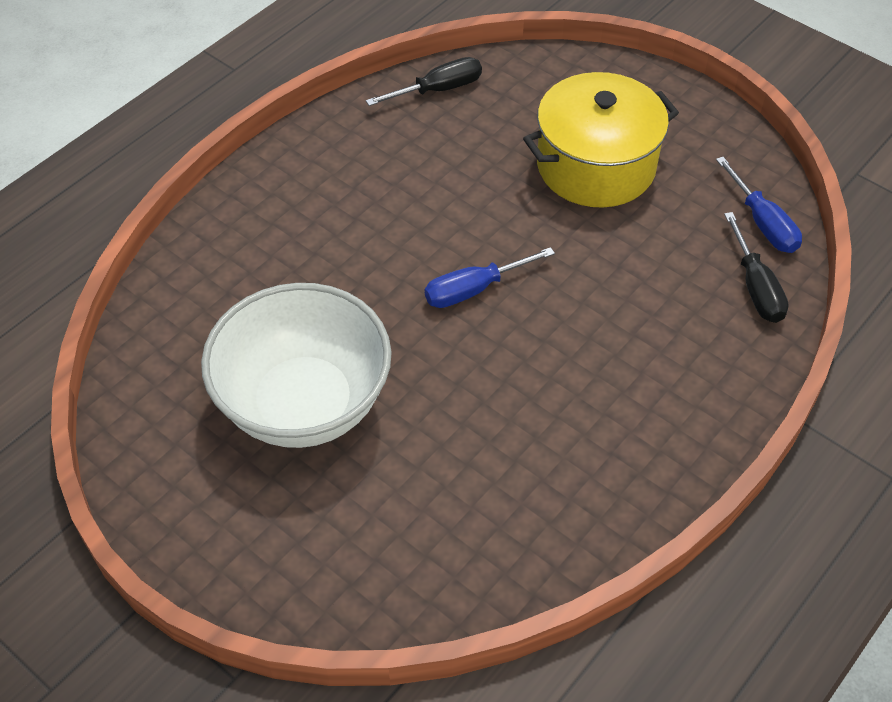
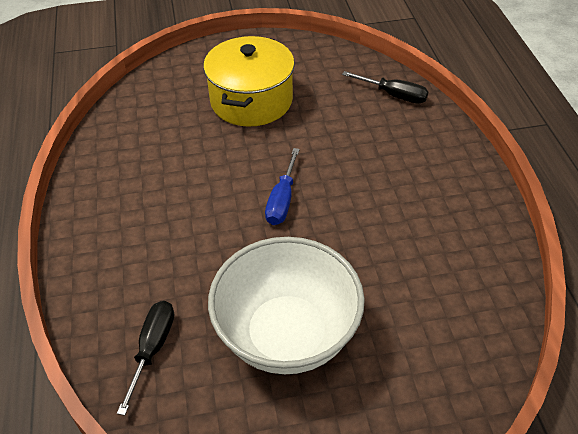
camera: 50 degrees left, 5 degrees down
black screwdriver [366,57,482,106] -> black screwdriver moved to [117,301,174,416]
blue screwdriver [716,157,802,253] -> none

